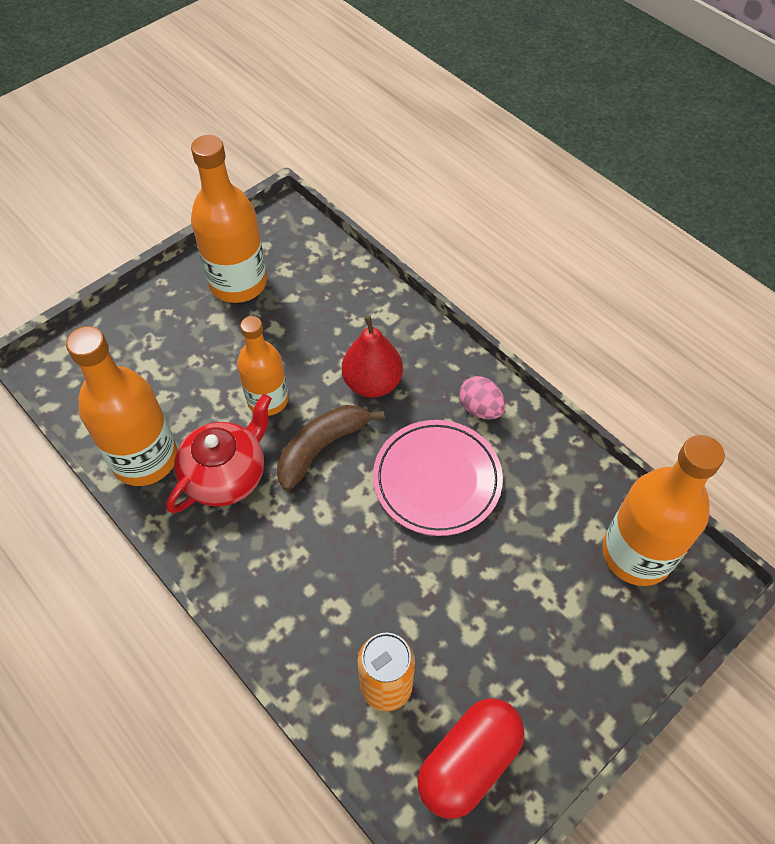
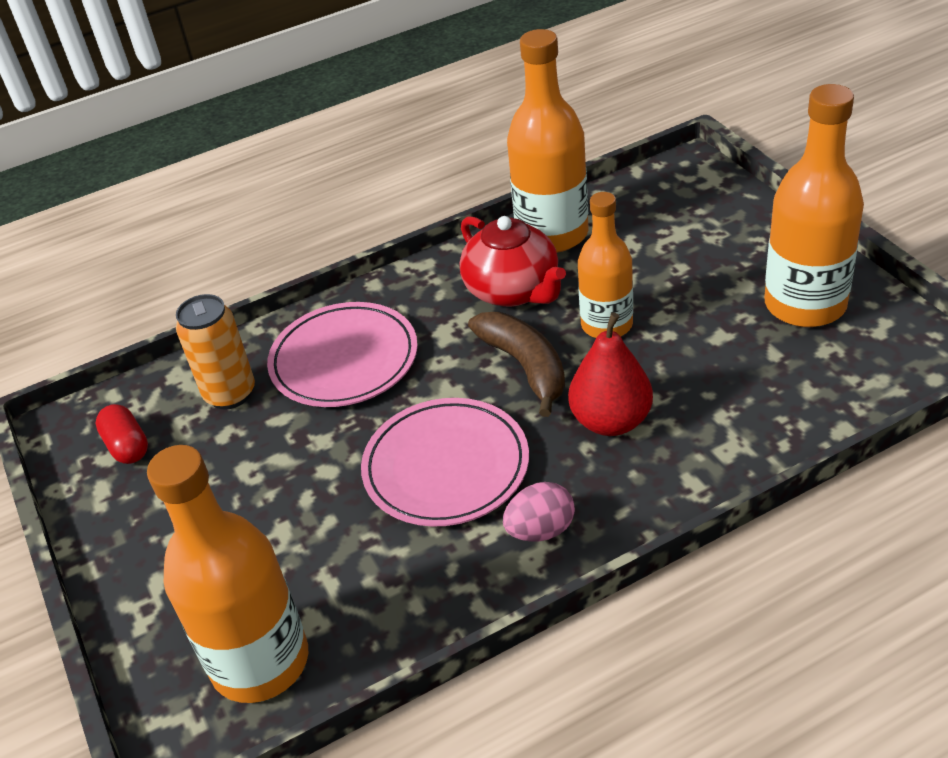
camera: 110 degrees right, 15 degrees down
red capsule [417,698,524,819] -> red capsule [96,404,148,464], size x0.58
none -> pink plate [267,302,418,407]

